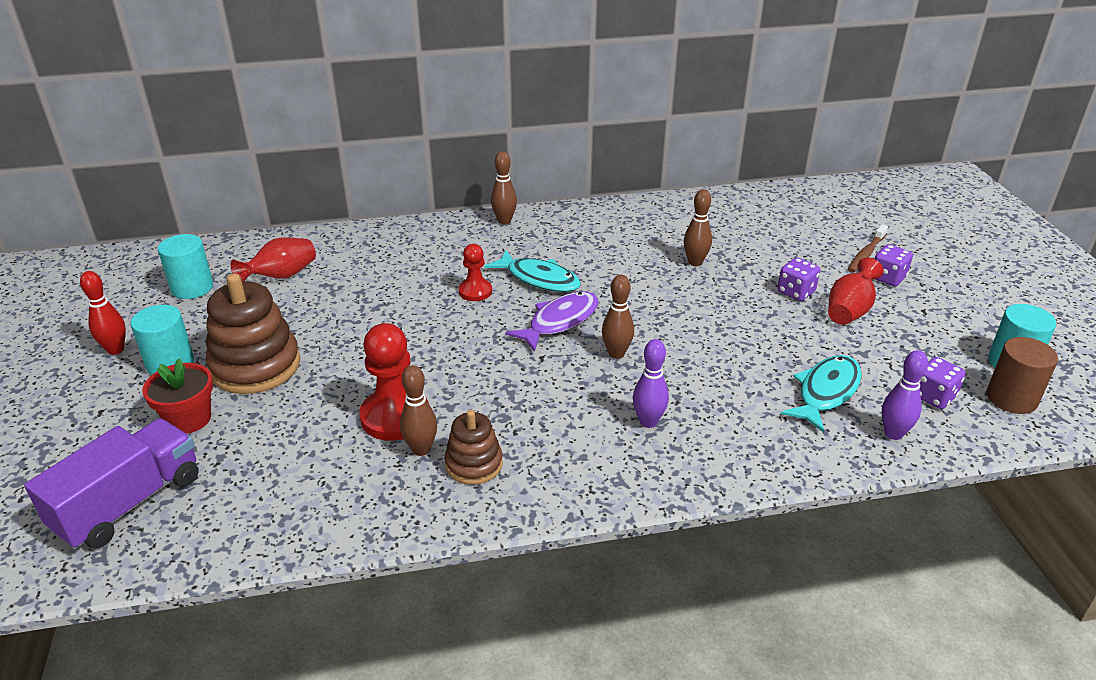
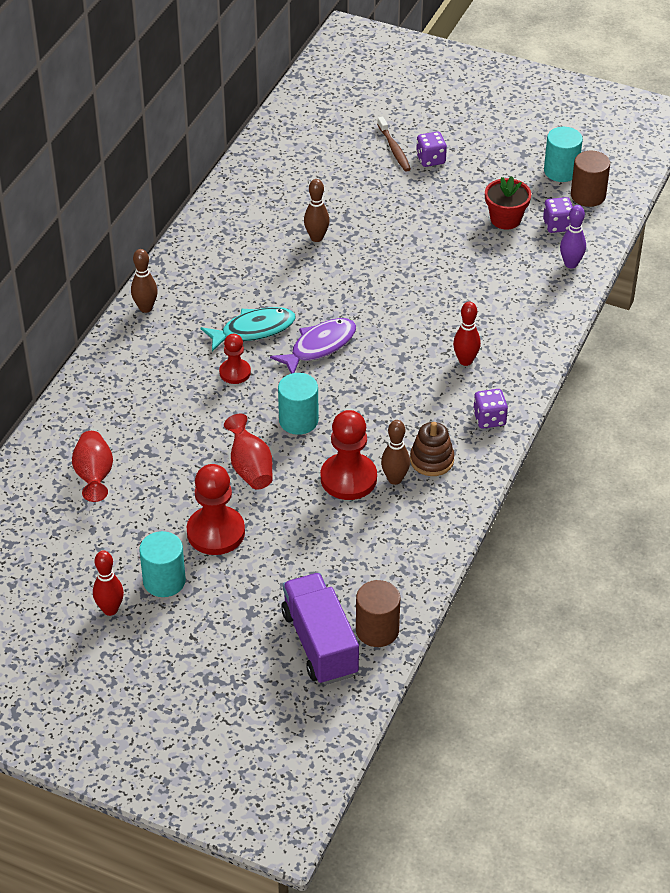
camera: 55 degrees left, 10 degrees up
red flower pot [142,358,213,434] -> red flower pot moved to [485,176,531,229]
turquoise cylinder [158,234,213,299] -> turquoise cylinder moved to [278,373,319,435]
brown stacking toy [206,273,300,394] -> red pawn [187,464,245,555]
purple fish [505,291,599,352] -> purple fish turned 60 degrees clockwise [270,318,356,374]
brown bowling pin [602,275,634,359] -> none
purple bowling pin [633,339,669,428] -> red bowling pin [453,302,481,366]
purple dice [777,258,820,301] -> purple dice moved to [473,389,508,429]
turquoise fish [781,355,862,433] -> none
red vase [828,258,883,325] -> red vase moved to [224,414,273,490]
none -> brown cylinder [356,580,400,647]

